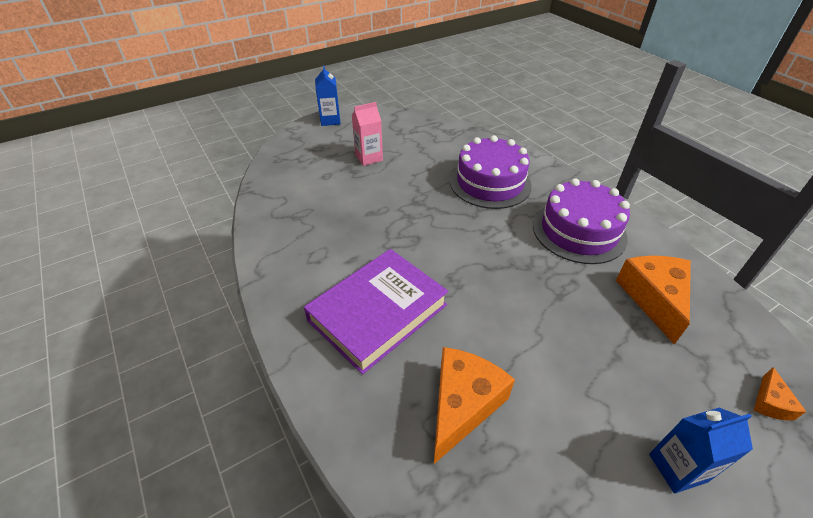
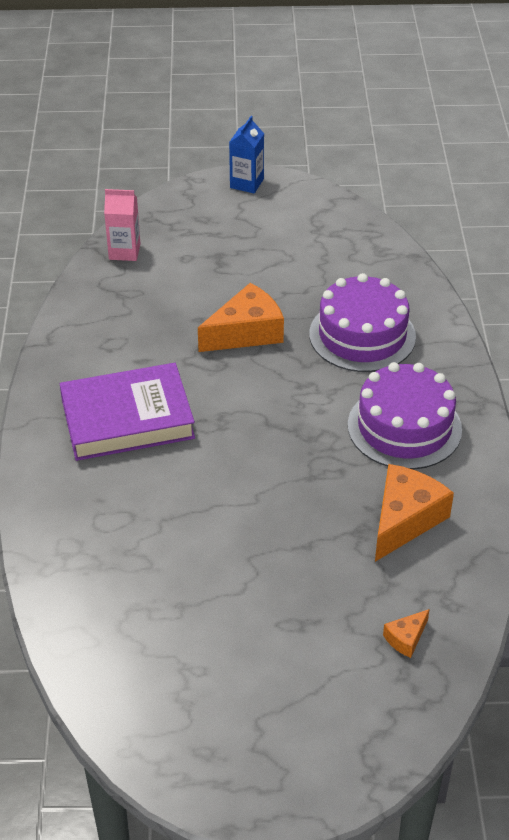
camera: 30 degrees right, 0 degrees up
pink carton [352,102,383,166] -> pink carton moved to [104,189,140,261]
orange cheese [434,347,515,464] -> orange cheese moved to [198,283,284,352]
blue carton [649,408,753,493] -> none

